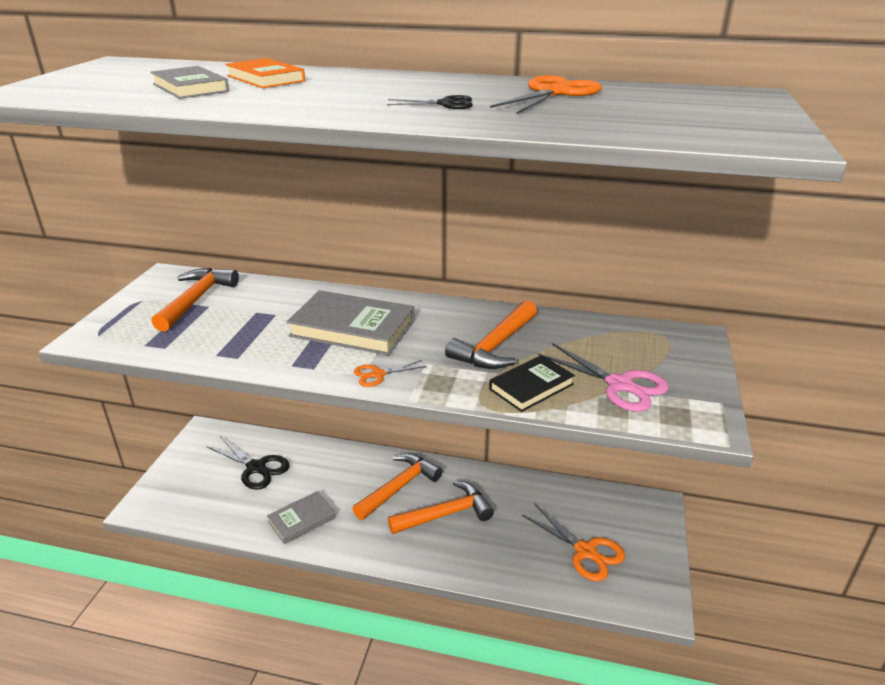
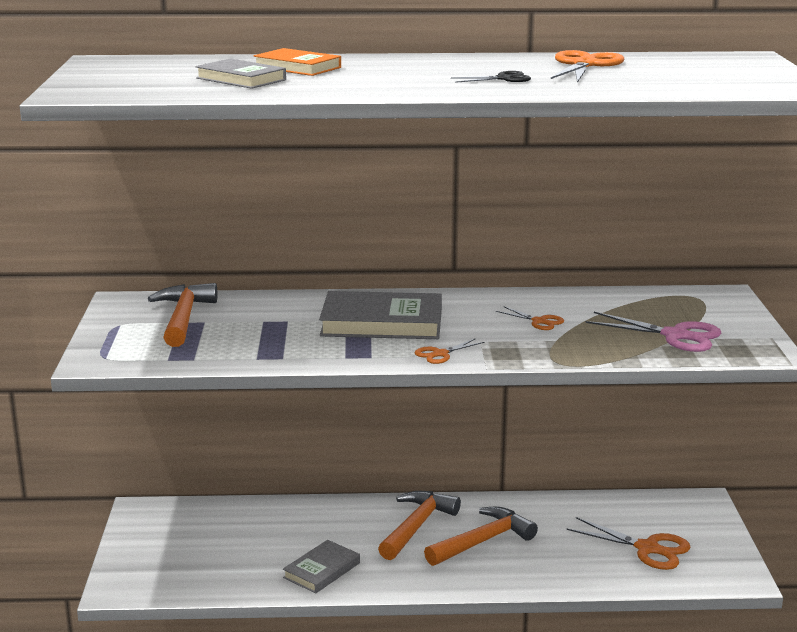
camera: 15 degrees left, 10 degrees down
black scissors [206,436,290,490] -> none
orange hammer [445,300,537,369] -> orange scissors [496,306,564,330]
black book [489,355,575,412] -> none

